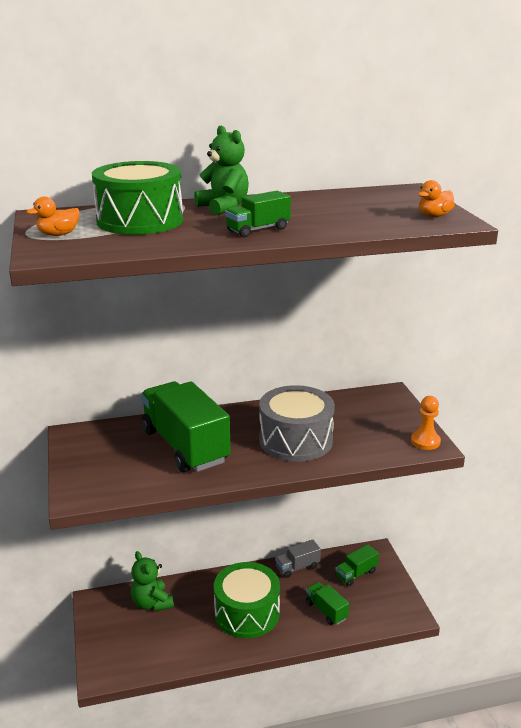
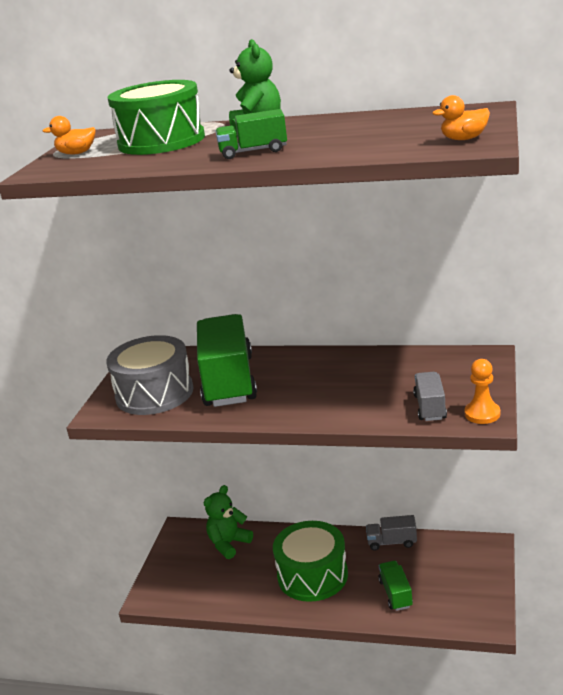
camera: 30 degrees right, 0 degrees up
green teddy bear [131,551,174,611] -> green teddy bear turned 45 degrees clockwise [204,485,253,559]
grey drum [259,385,335,462] -> grey drum moved to [106,335,194,415]
green truck [335,544,379,587] -> none
none -> grey truck [413,372,447,421]

